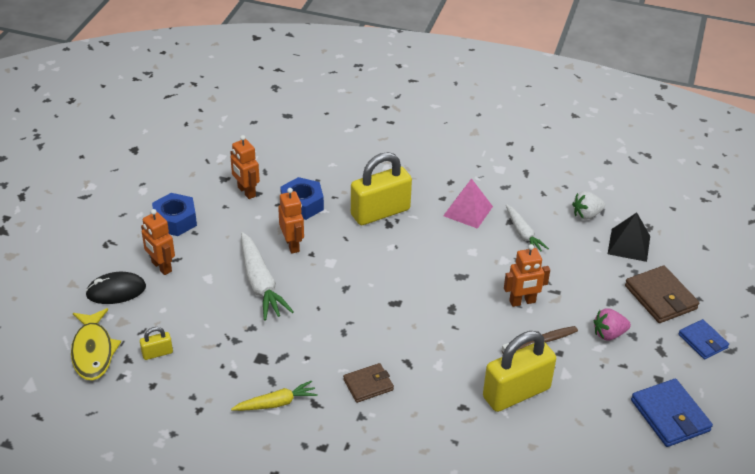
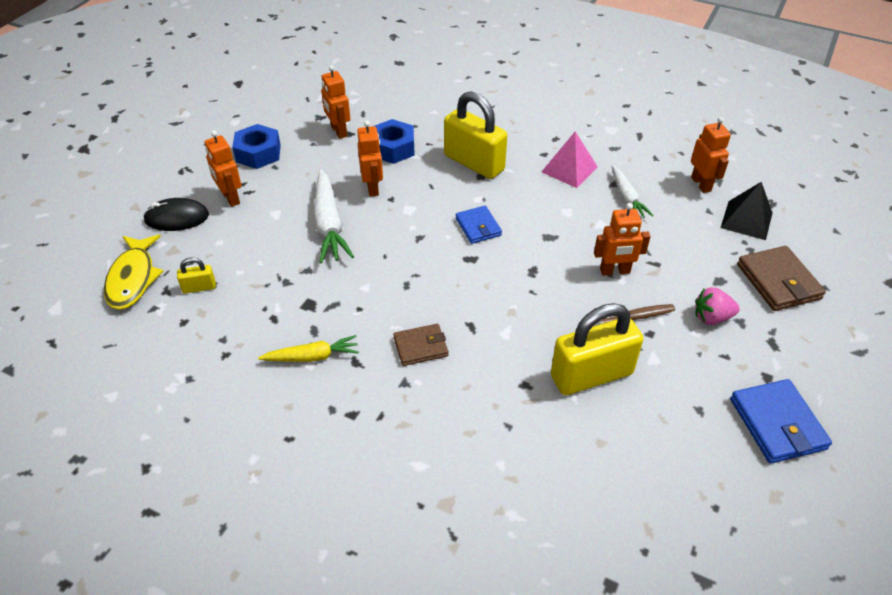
camera: 10 degrees right, 5 degrees up
yellow padlock [351,152,412,225] -> yellow padlock turned 60 degrees clockwise [444,91,507,179]
white strawberry [572,191,605,220] -> orange robot [691,117,731,193]
blue wallet [678,319,729,359] -> blue wallet moved to [455,206,502,244]

